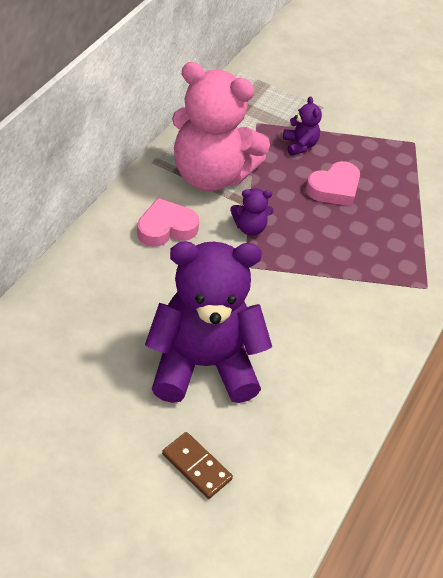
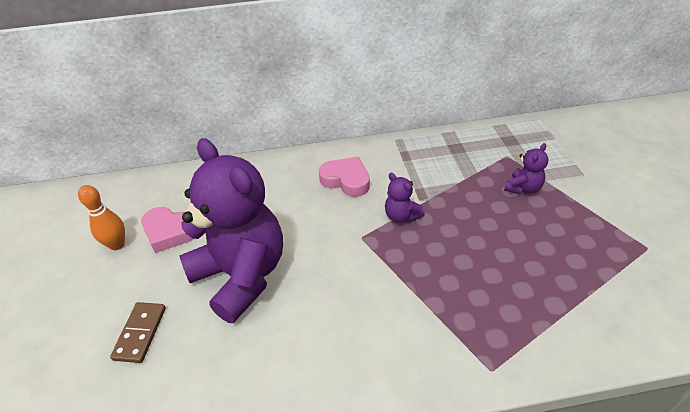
camera: 60 degrees right, 5 degrees down
pink teddy bear [172,62,270,191] -> none
pink heart [306,161,360,206] -> pink heart moved to [141,207,195,253]
none -> orange bowling pin [78,185,125,250]

